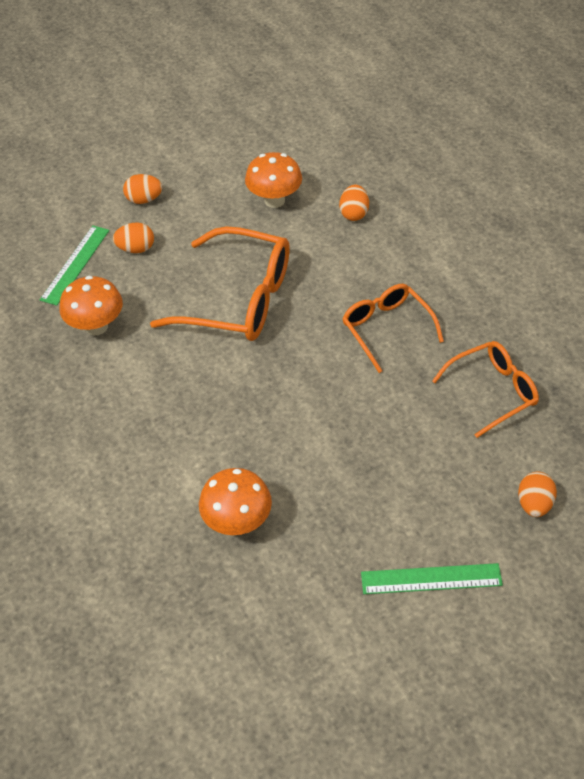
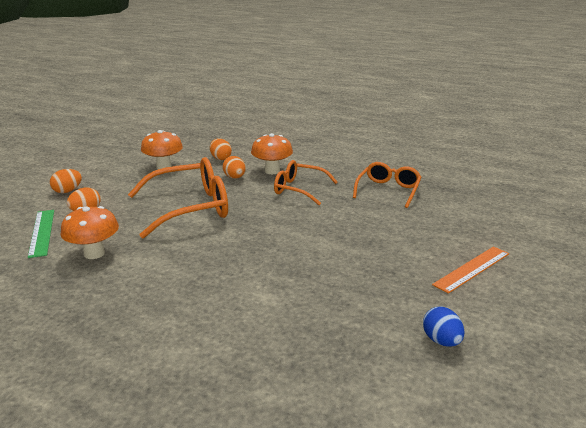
camera: 40 degrees left, 25 degrees down
orange mushroom [199,468,272,535] -> orange mushroom moved to [251,133,293,174]
green ruler [361,563,503,594] -> orange ruler [432,246,509,294]
orange egg [518,471,557,517] -> orange egg moved to [223,156,246,179]
none -> blue egg [423,307,465,347]

